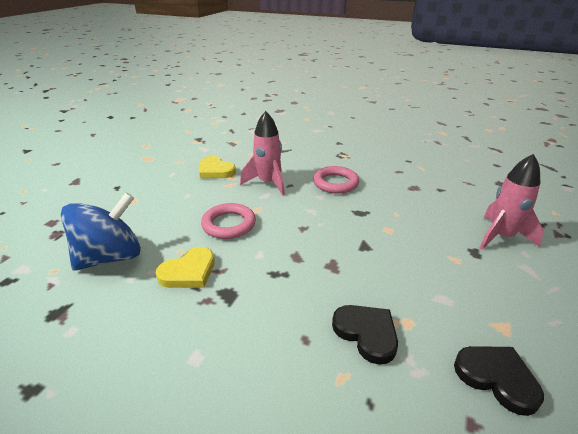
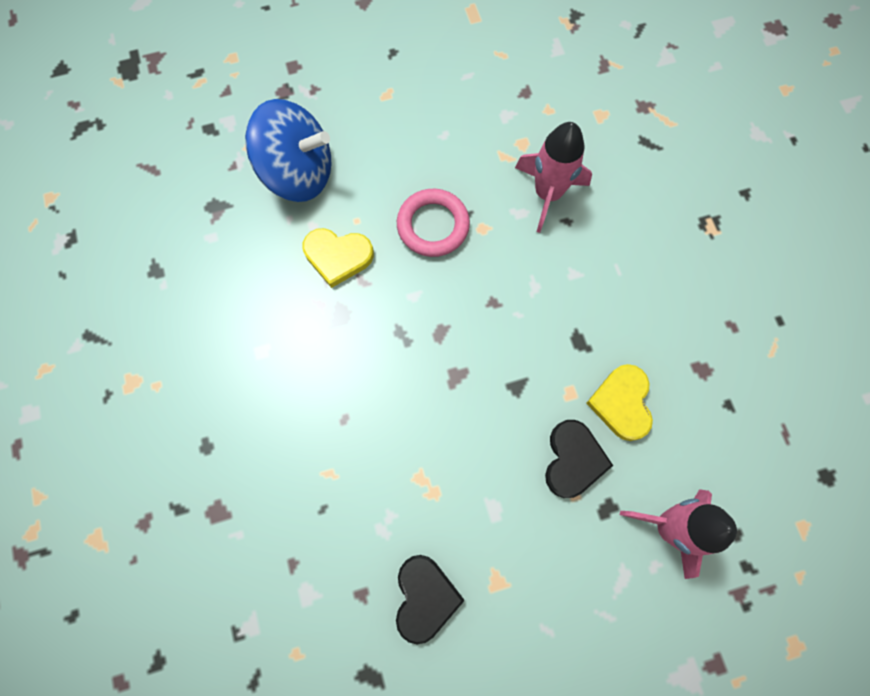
camera: 50 degrees right, 40 degrees up
yellow heart [199,156,236,178] -> yellow heart moved to [586,364,653,441]
pink ring [313,166,359,194] -> none
black heart [332,305,398,365] -> black heart moved to [545,420,613,498]

